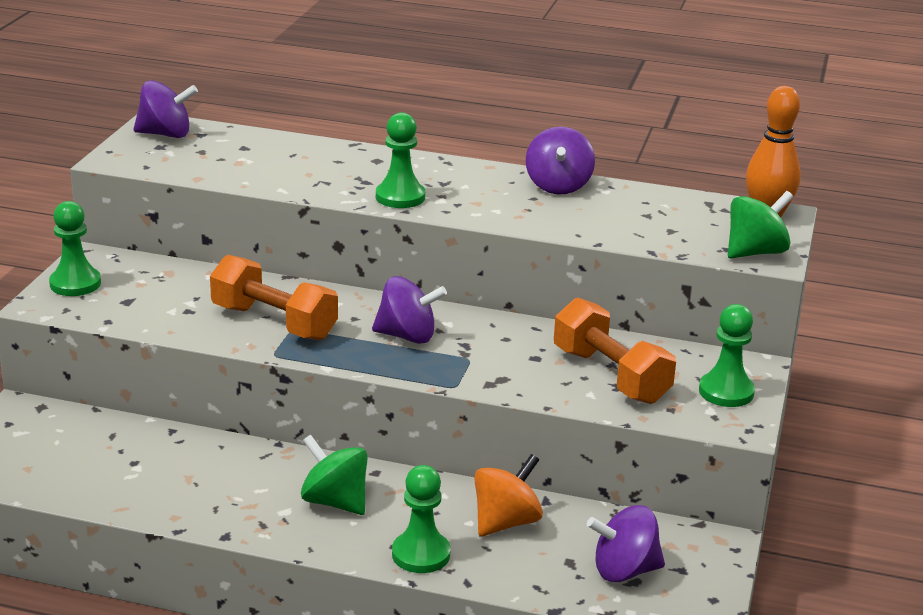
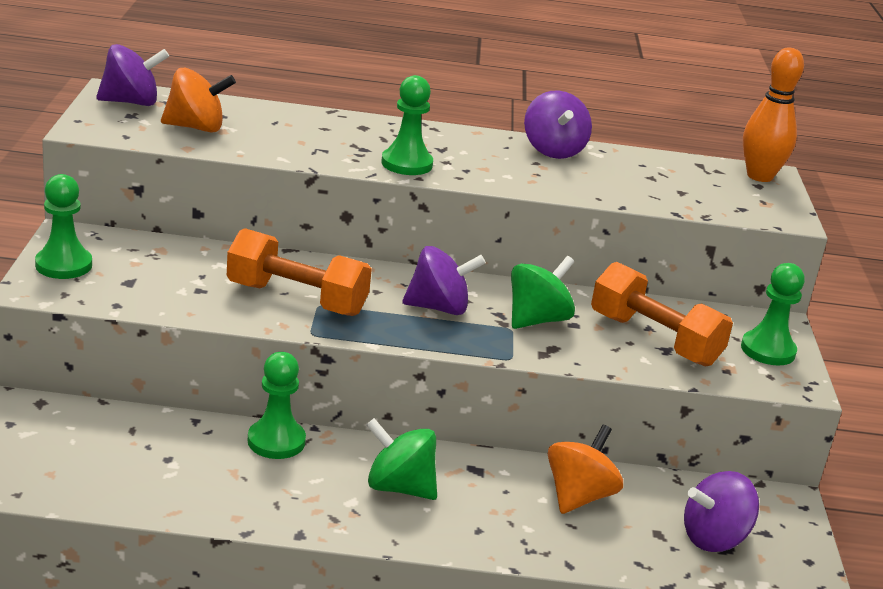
camera: 15 degrees left, 0 degrees up
green pawn [392,465,450,573] -> green pawn moved to [248,352,306,459]
green spinning top [728,191,793,259] -> green spinning top moved to [511,256,575,329]
none -> orange spinning top [161,68,236,133]

